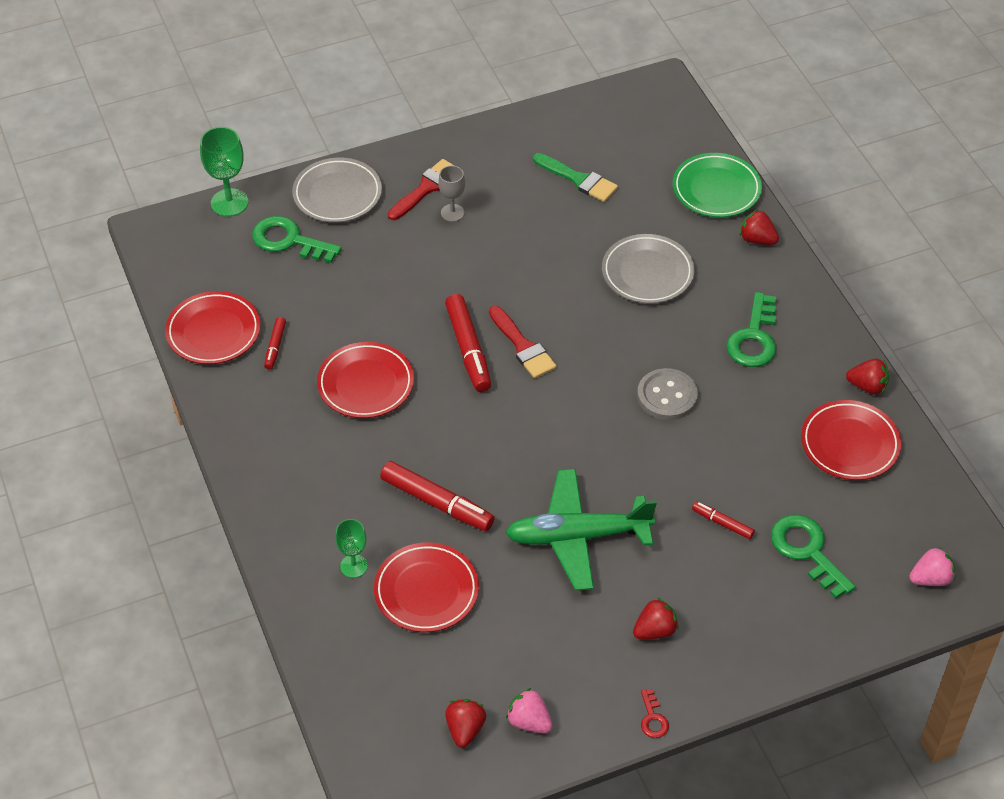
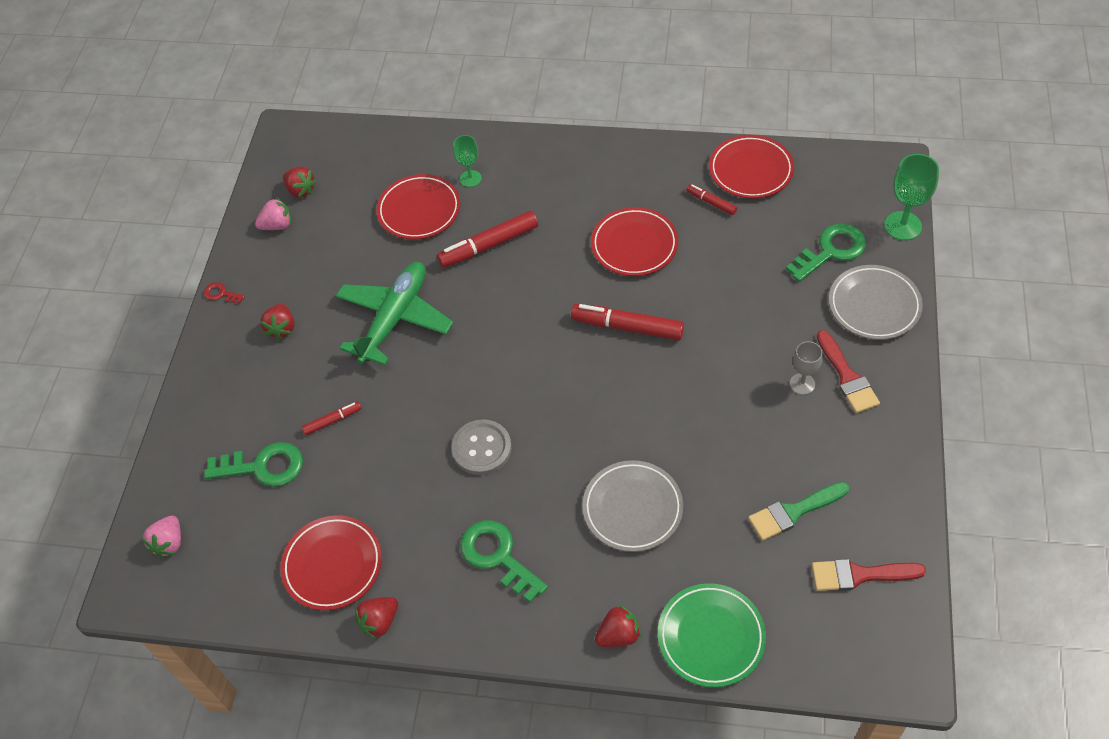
camera: 125 degrees right, 5 degrees up
red brush [489,306,557,378] -> red brush moved to [812,559,926,591]

